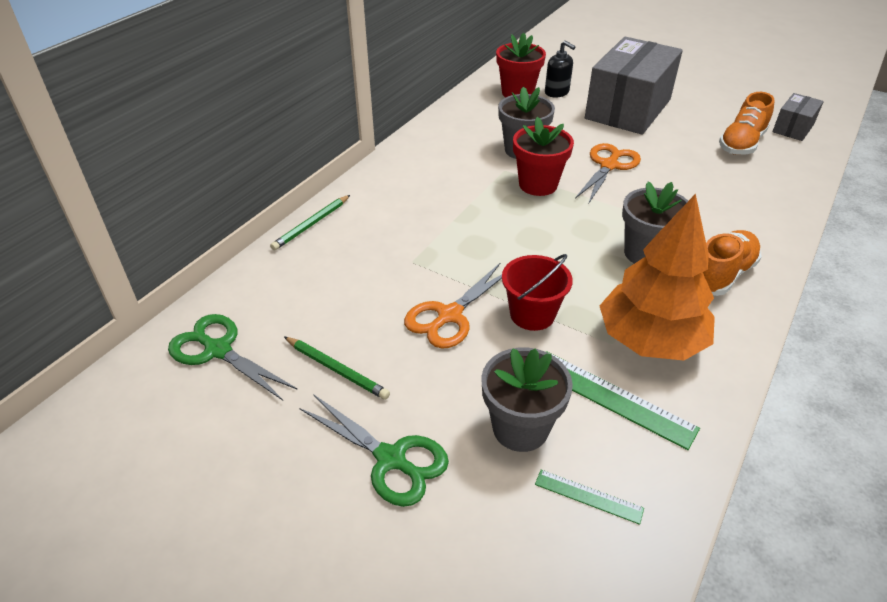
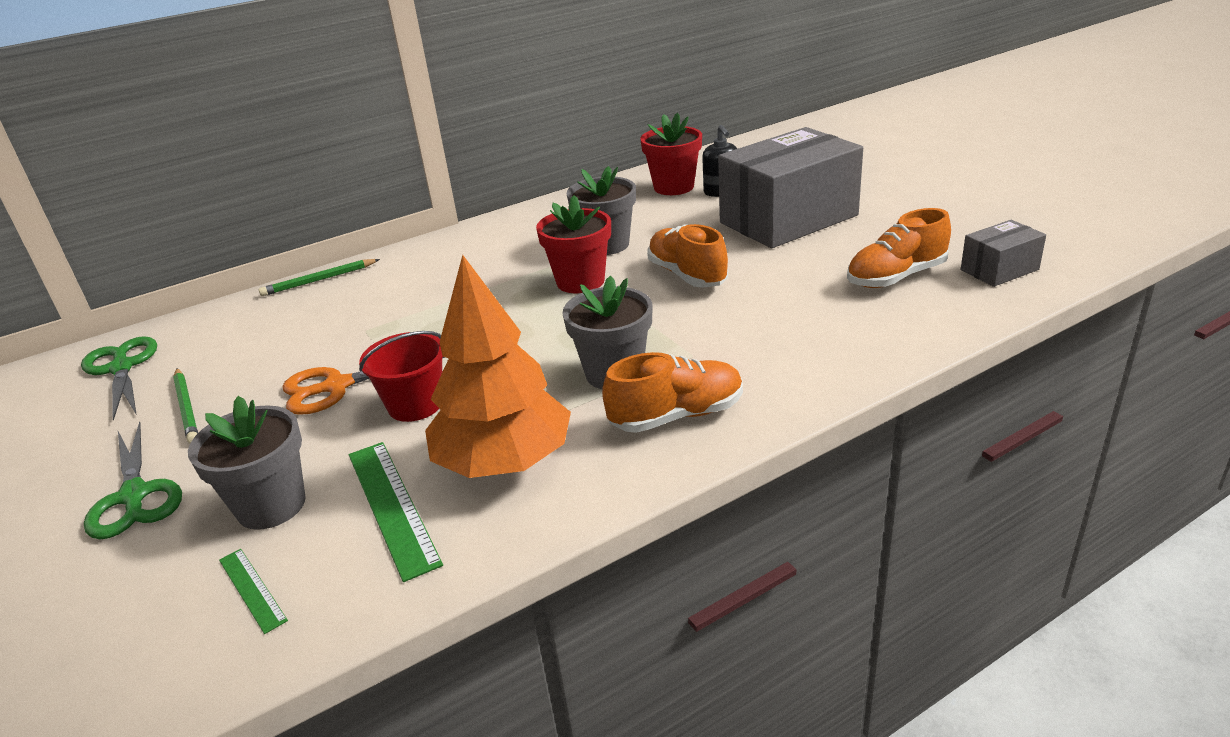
camera: 30 degrees right, 10 degrees down
orange scissors [575,143,641,203] -> orange shoe [647,224,728,288]

